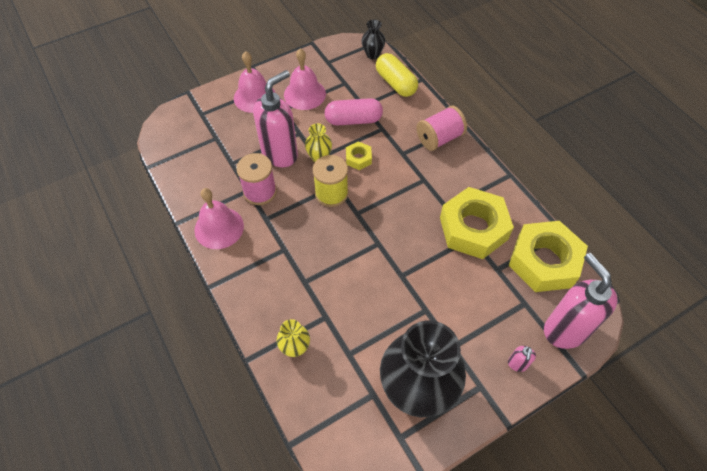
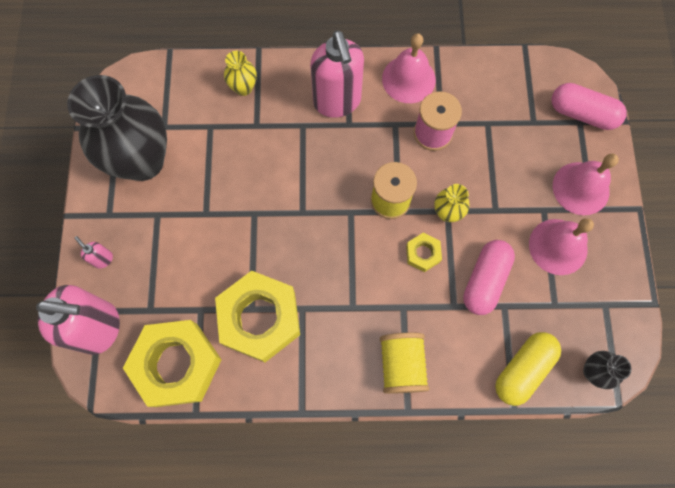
camera: 120 degrees right, 15 degrees up
pink soap dispenser [253,70,298,167] -> pink soap dispenser moved to [310,30,364,118]
yellow capsule [376,53,418,97] -> yellow capsule turned 45 degrees counterclockwise [495,332,561,406]
pink spool [417,106,467,151] -> yellow spool [380,332,429,394]
none -> pink capsule [552,83,627,130]

